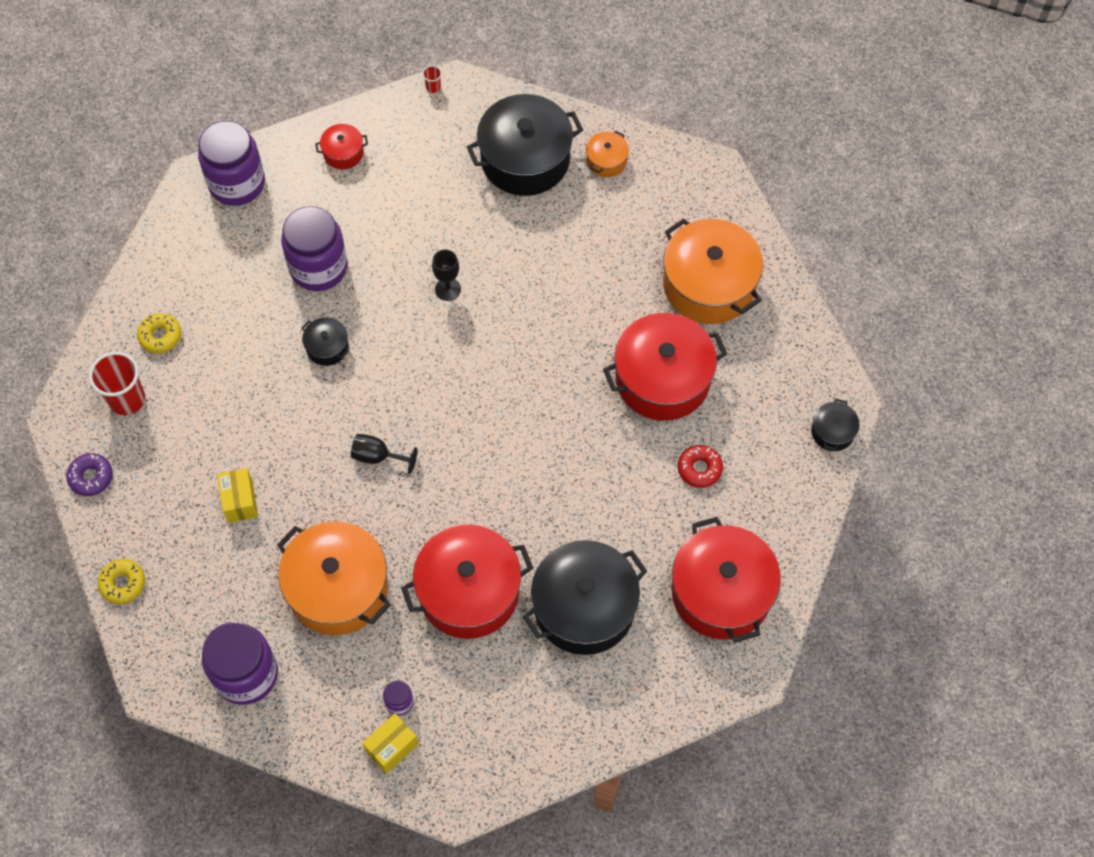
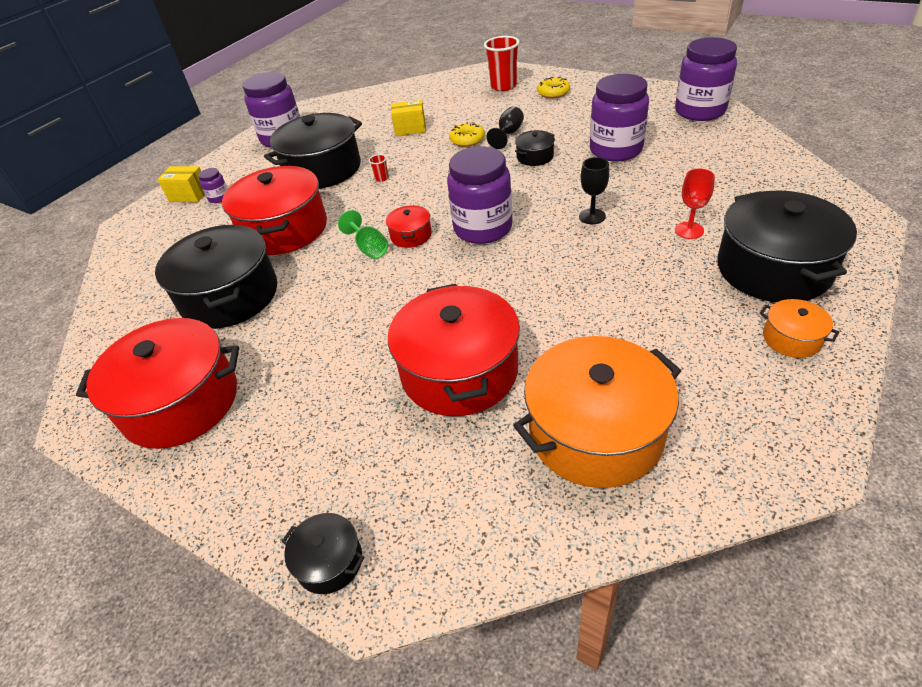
camera: 105 degrees right, 20 degrees down
purple donut [66,453,113,496] -> none
yellow donut [98,559,145,604] -> yellow donut moved to [449,122,485,147]
orange pot [277,521,391,635] -> black pot [264,113,362,189]
red pot [315,124,368,170] -> red pot moved to [386,205,432,248]
black goblet [351,434,418,474] -> black goblet moved to [486,106,524,149]
yellow box [362,713,419,774] -> yellow box turned 45 degrees counterclockwise [157,166,205,202]
red cup [422,66,442,93] -> red cup moved to [369,154,388,182]
red donut [678,445,723,488] -> none
none -> green goblet [338,210,388,259]
none -> purple jar [447,147,512,244]
none -> red goblet [675,169,715,239]

